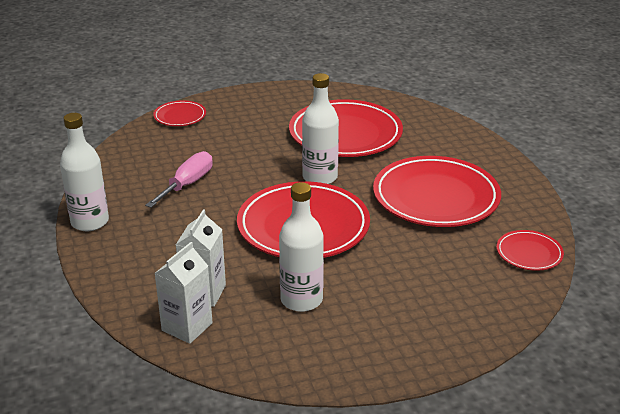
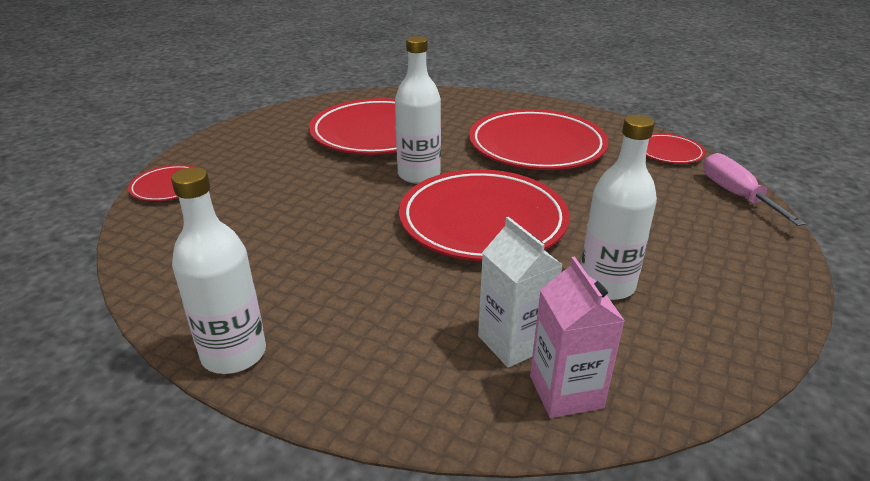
camera: 45 degrees left, 0 degrees up
pink screwdriver [145,151,213,208] -> pink screwdriver moved to [703,153,806,226]
white carton [155,242,213,344] -> pink carton [530,257,625,418]

